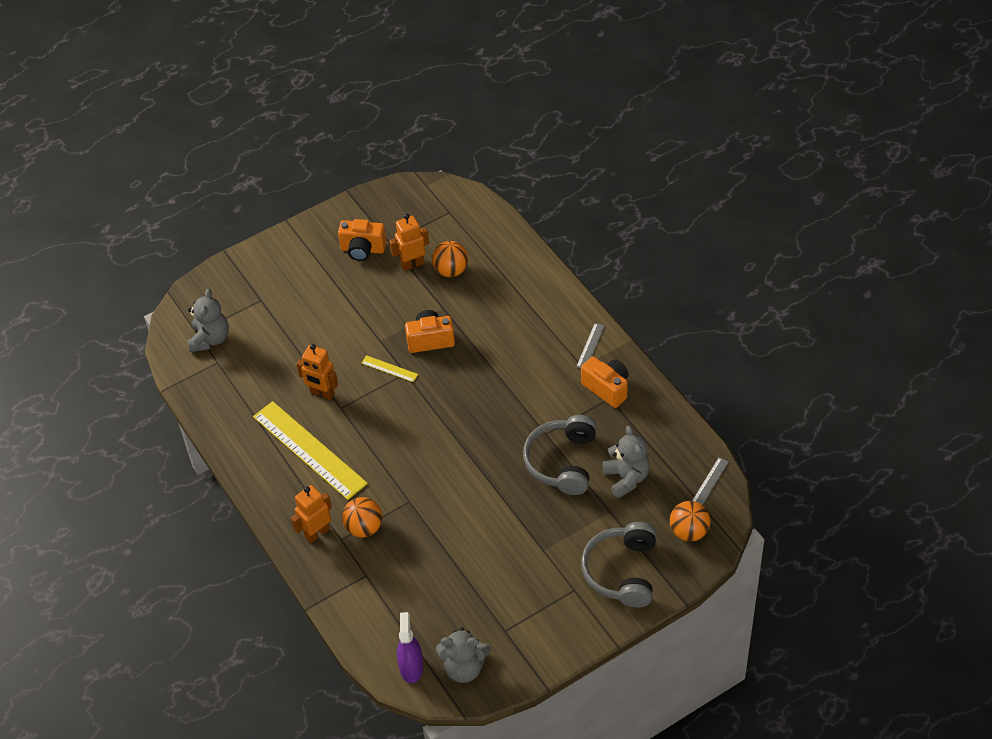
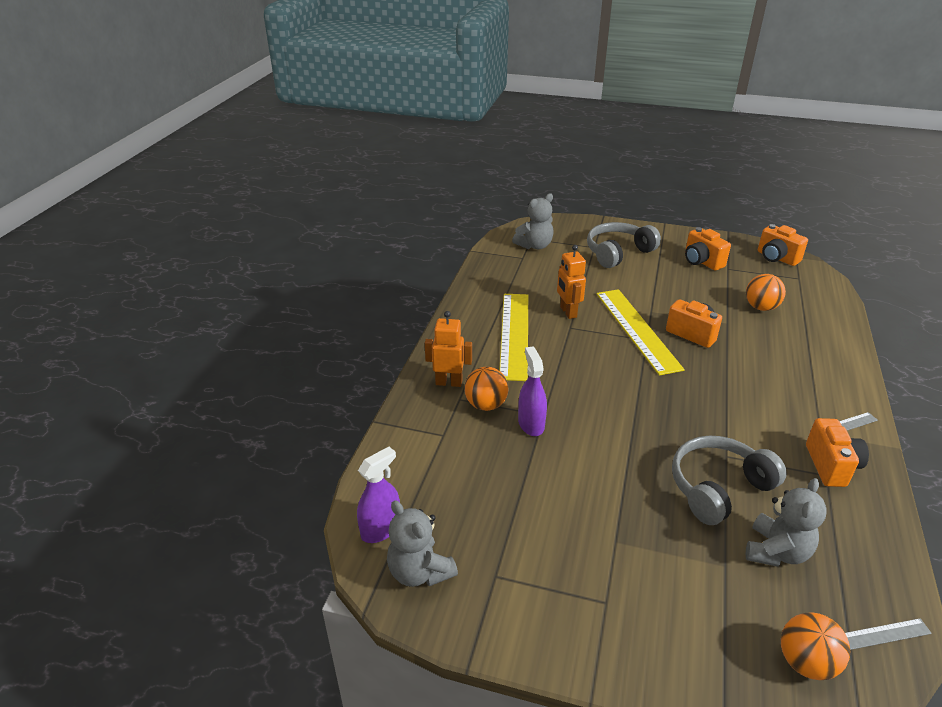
camera: 45 degrees right, 15 degrees down
yellow ruler [361,355,418,382] -> yellow ruler [596,289,685,376], size x2.39
orange robot [389,214,429,271] -> none
grey headphones [581,522,657,608] -> grey headphones moved to [587,222,661,268]
none -> purple spray bottle [518,347,547,436]
none -> orange camera [758,224,808,266]

